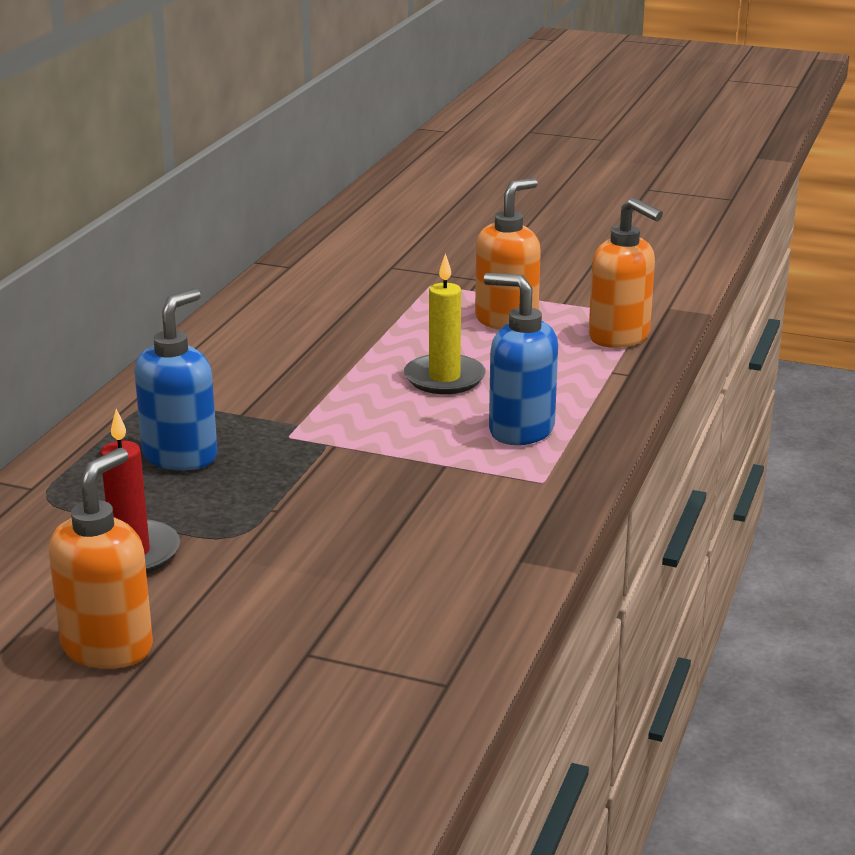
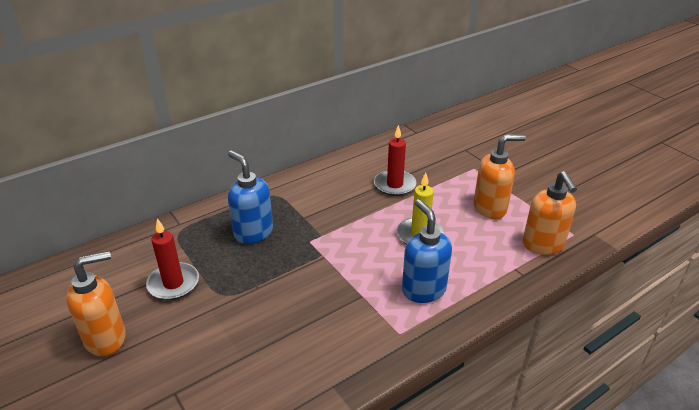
camera: 35 degrees right, 10 degrees up
blue soap dispenser [135,288,218,470] -> blue soap dispenser turned 105 degrees counterclockwise [228,151,273,244]
none -> red candle [374,125,417,196]

